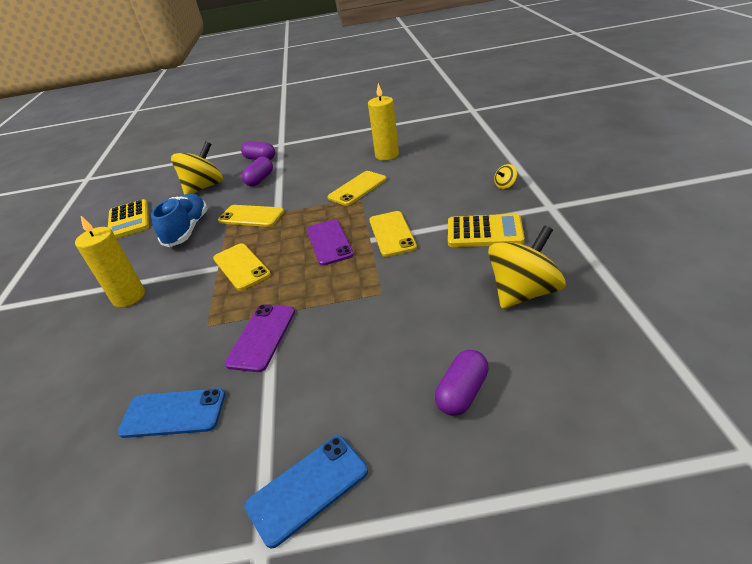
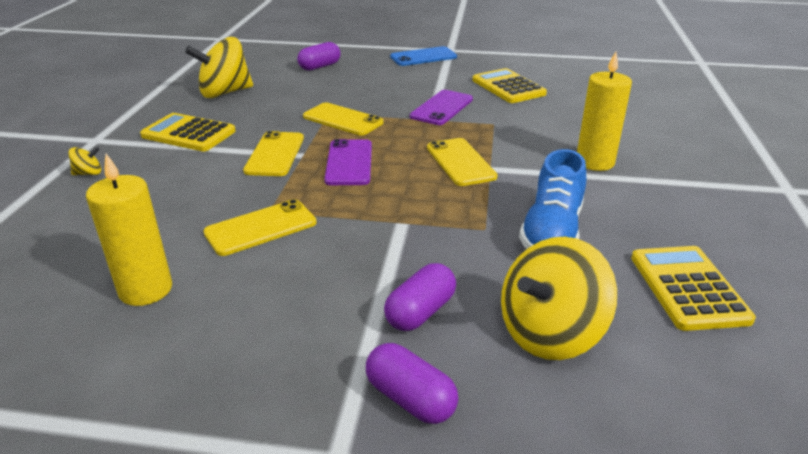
camera: 170 degrees left, 5 degrees down
blue phone [118,388,225,438] -> yellow calculator [472,68,547,103]
yellow phone [218,205,284,227] -> yellow phone moved to [303,102,383,135]

